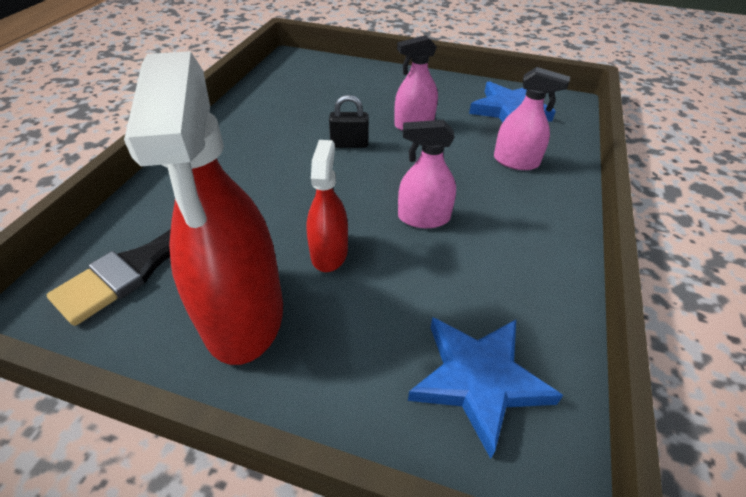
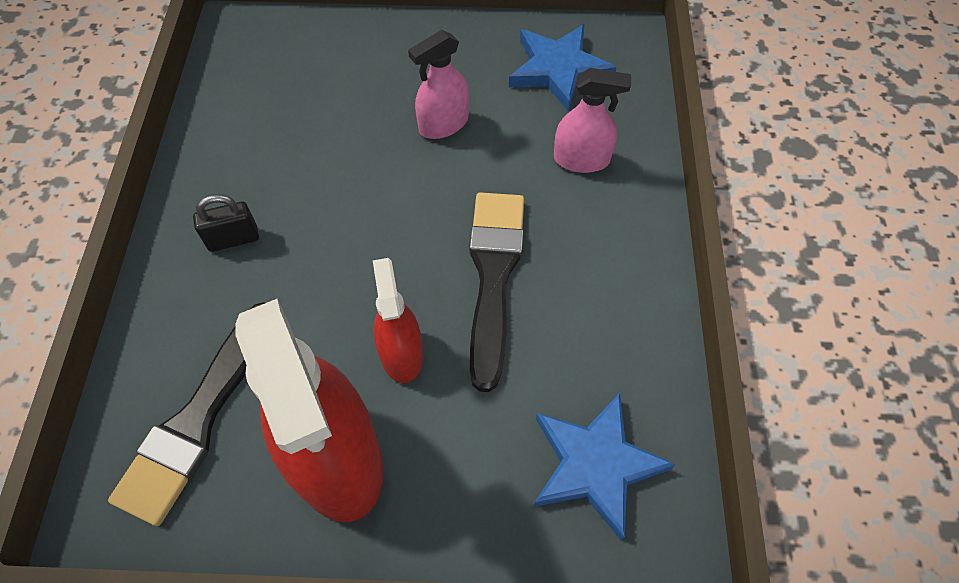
camera: 15 degrees left, 15 degrees up
black padlock [329,95,369,148] -> black padlock moved to [193,194,259,252]
pink spray bottle [398,120,456,228] -> black brush [469,193,524,392]

